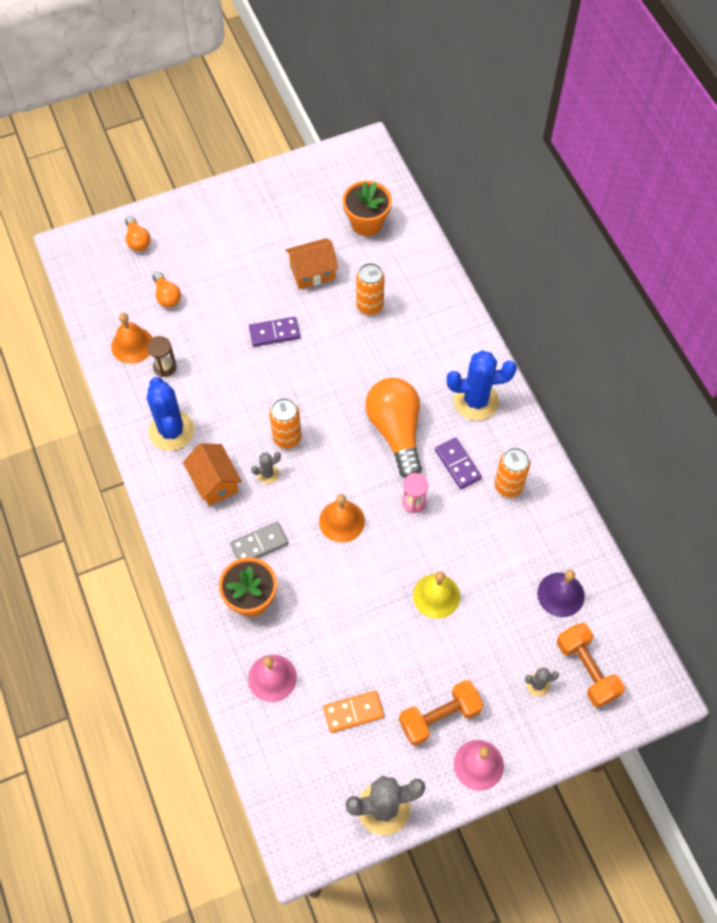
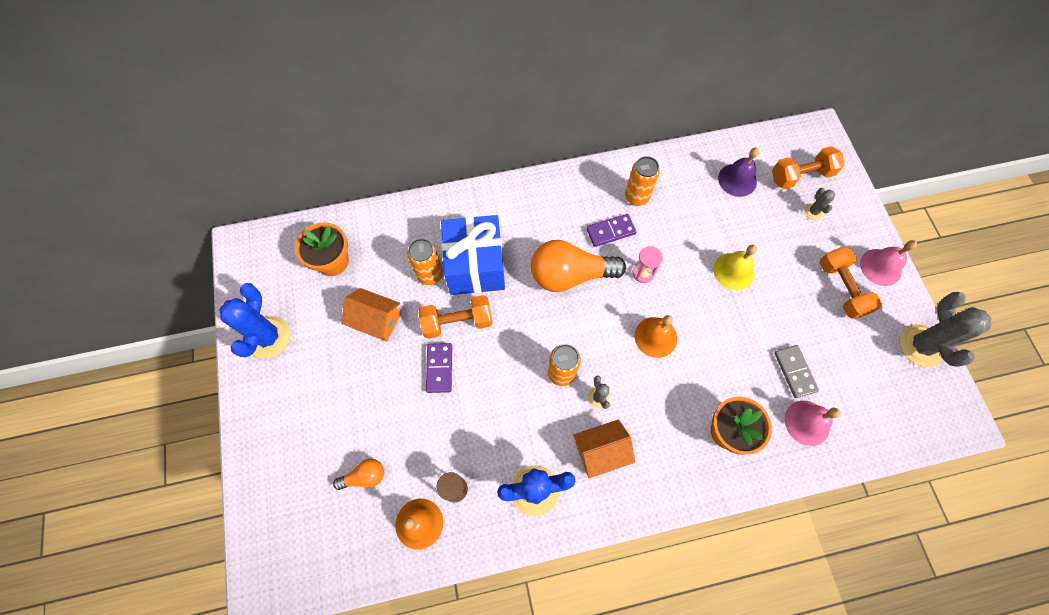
camera: 80 degrees left, 5 degrees up
orange light bulb [125,216,151,251] -> none
grey domino [231,522,288,559] -> grey domino moved to [774,345,819,398]
orange house [285,238,339,289] -> orange house turned 60 degrees counterclockwise [341,288,401,341]
orange domino [323,691,384,733] -> none
blue cactus [447,350,517,421] -> blue cactus moved to [219,283,291,358]
none -> orange dumbbell [419,295,493,338]
none -> blue gift [441,215,505,295]

